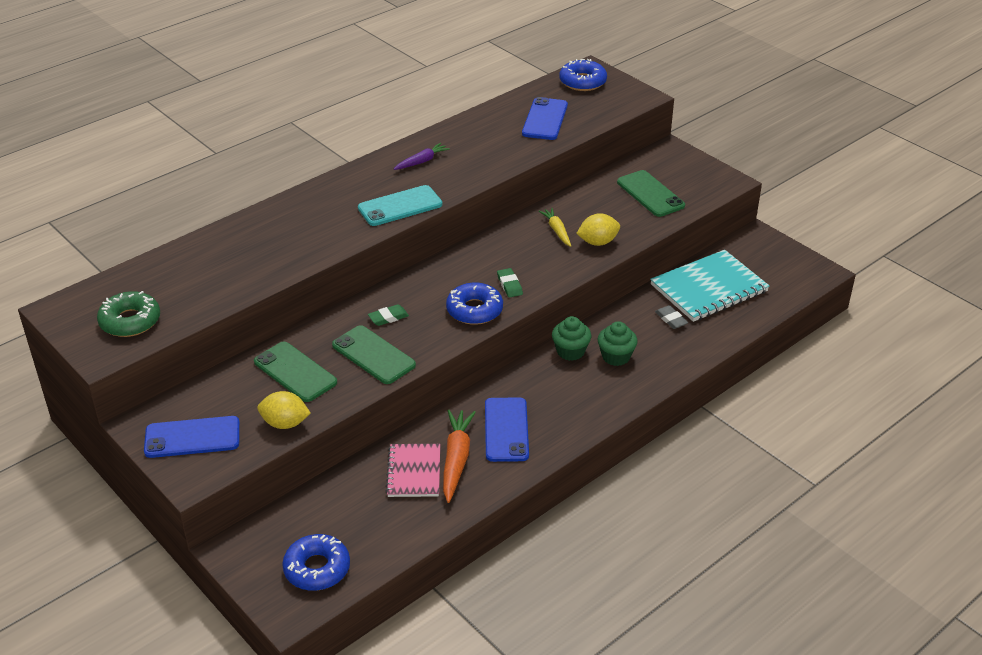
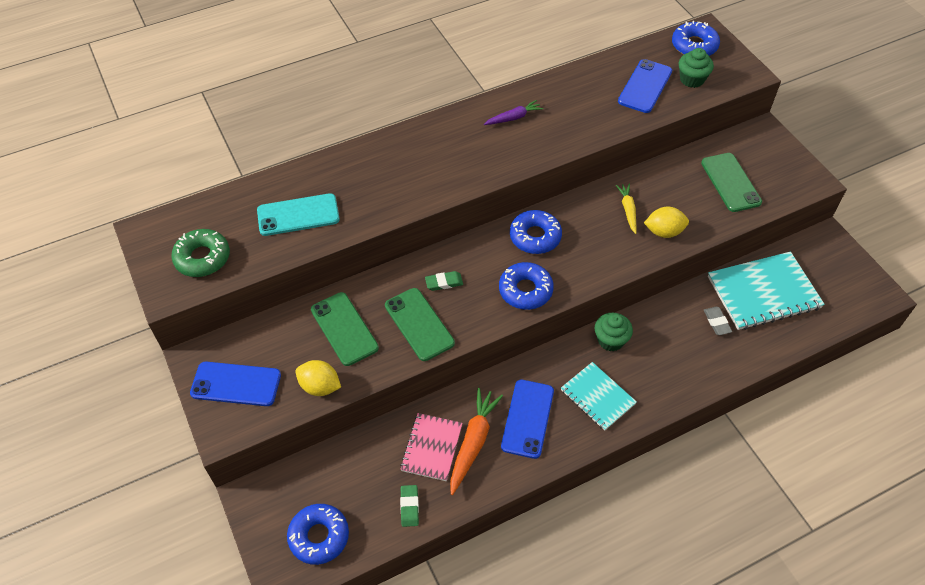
camera: 15 degrees right, 15 degrees up
turquoise phone [358,185,442,226] -> turquoise phone moved to [257,193,340,236]
green eraser [497,268,523,297] -> green eraser moved to [400,485,419,527]
green cupcake [598,321,638,366] -> green cupcake moved to [679,48,714,88]
none -> blue donut [510,210,562,254]
none -> turquoise notebook [561,362,637,431]

